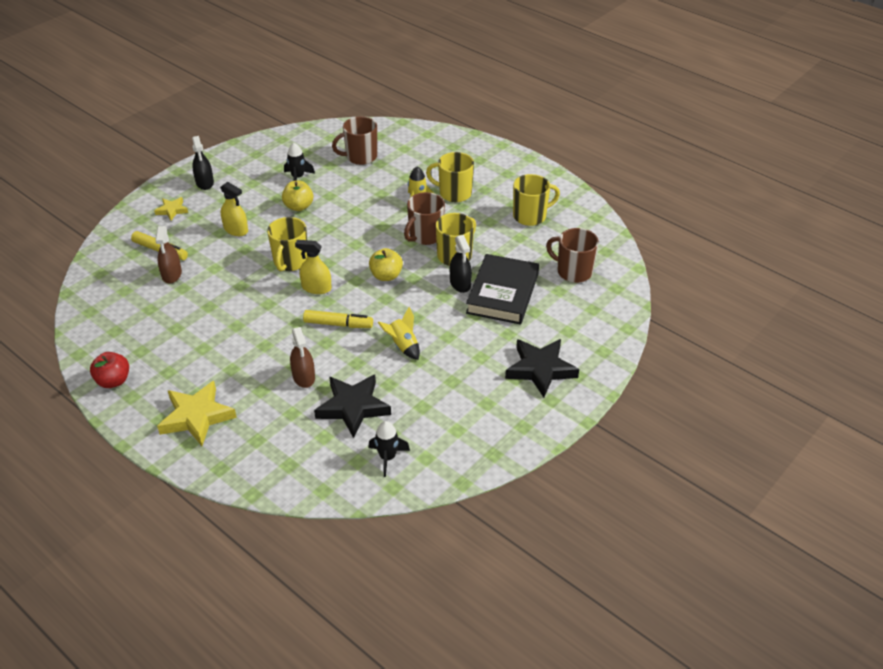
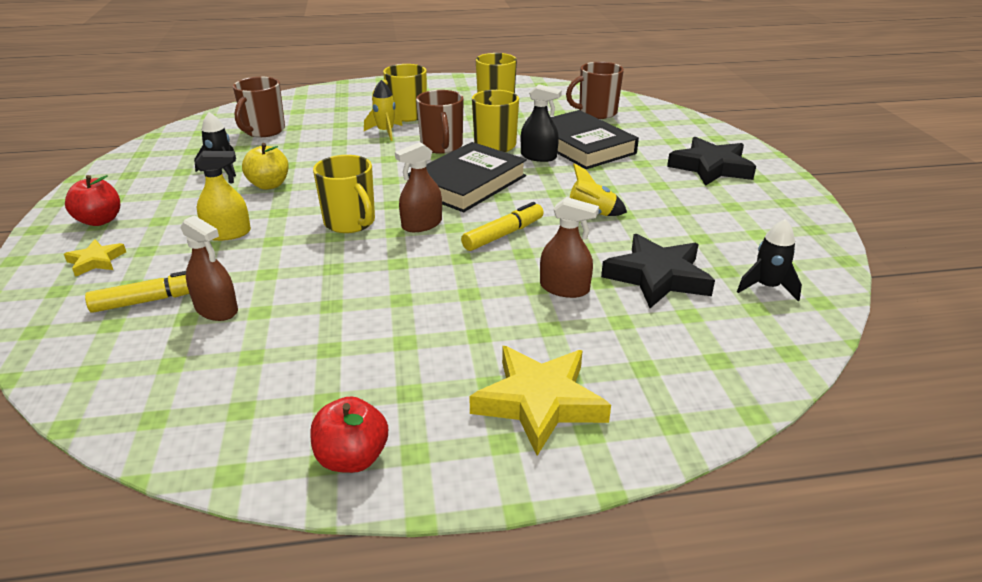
camera: 50 degrees left, 10 degrees down
black spray bottle [192,136,214,190] -> red apple [65,175,120,226]
yellow spray bottle [295,240,332,294] -> brown spray bottle [395,142,442,232]
yellow apple [369,248,403,281] -> black book [407,142,527,212]

